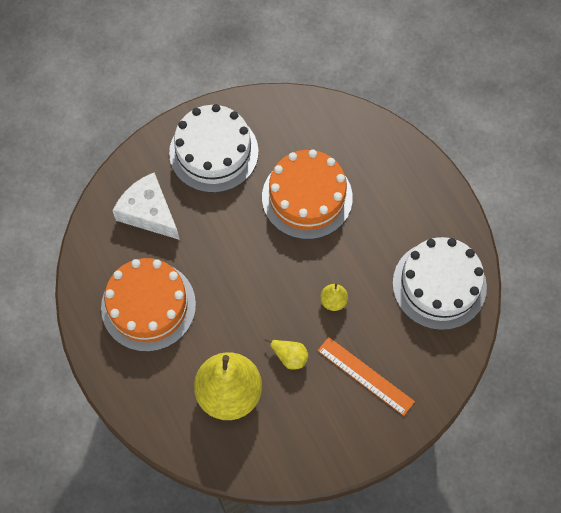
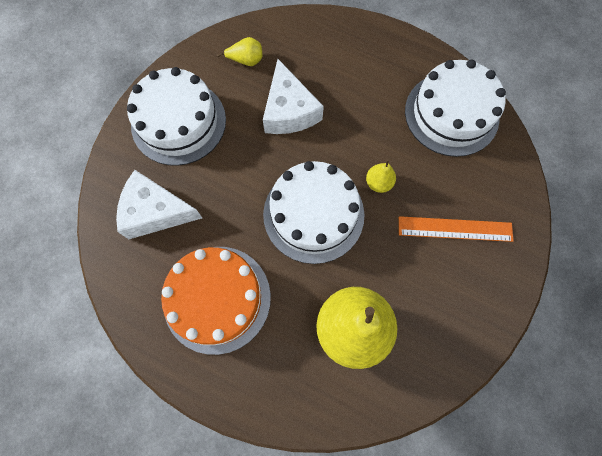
camera: 35 degrees left, 5 degrees up
orange cake [262,150,353,239] -> white cheese [263,59,324,134]
yellow pear [264,338,309,370] -> yellow pear moved to [217,37,262,66]
none -> white cake [263,161,364,264]

